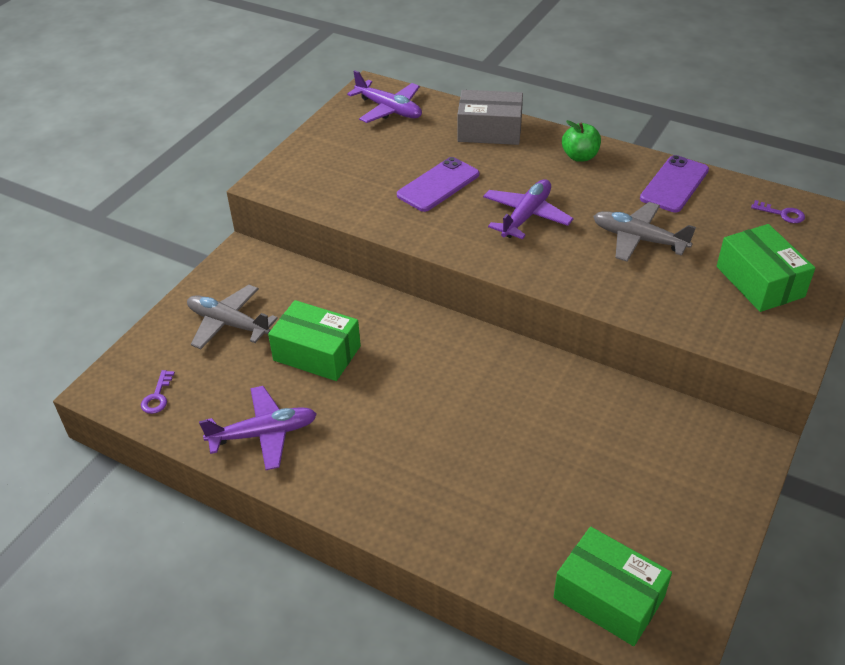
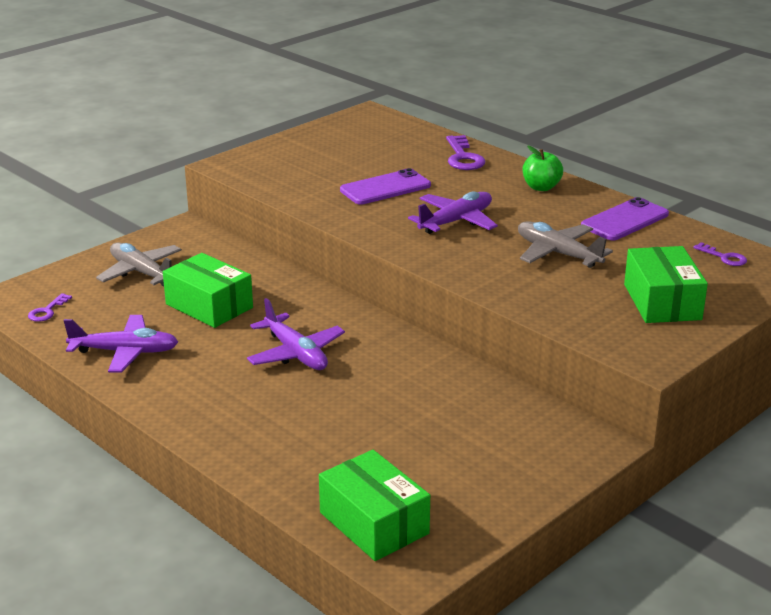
camera: 15 degrees right, 15 degrees down
purple plane [347,70,422,123] -> purple plane moved to [247,298,345,370]
grey box [457,90,523,145] -> purple key [446,135,485,170]

